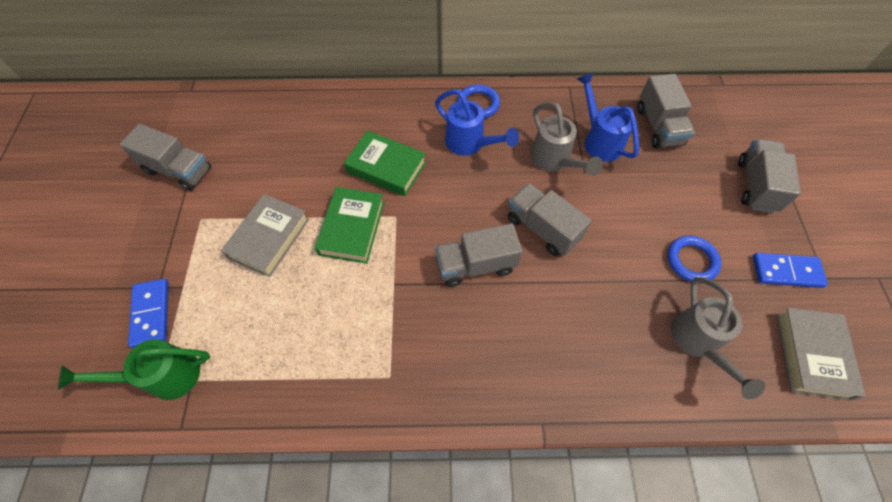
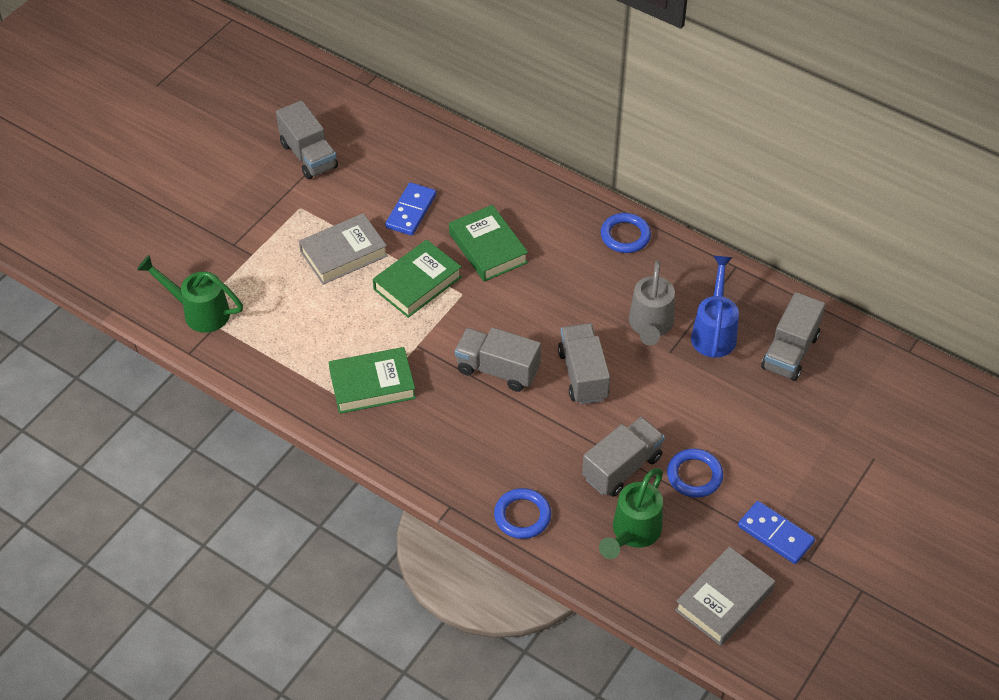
camera: 35 degrees right, 10 degrees down
blue domino [128,279,169,348] -> blue domino moved to [385,182,436,236]
blue watering can [435,89,519,156] -> none
grey watering can [671,277,765,399] -> green watering can [599,468,663,559]
grey truck [738,139,801,213] -> grey truck moved to [582,417,665,497]
none -> green book [329,347,416,414]
none -> blue ring [494,488,551,539]

